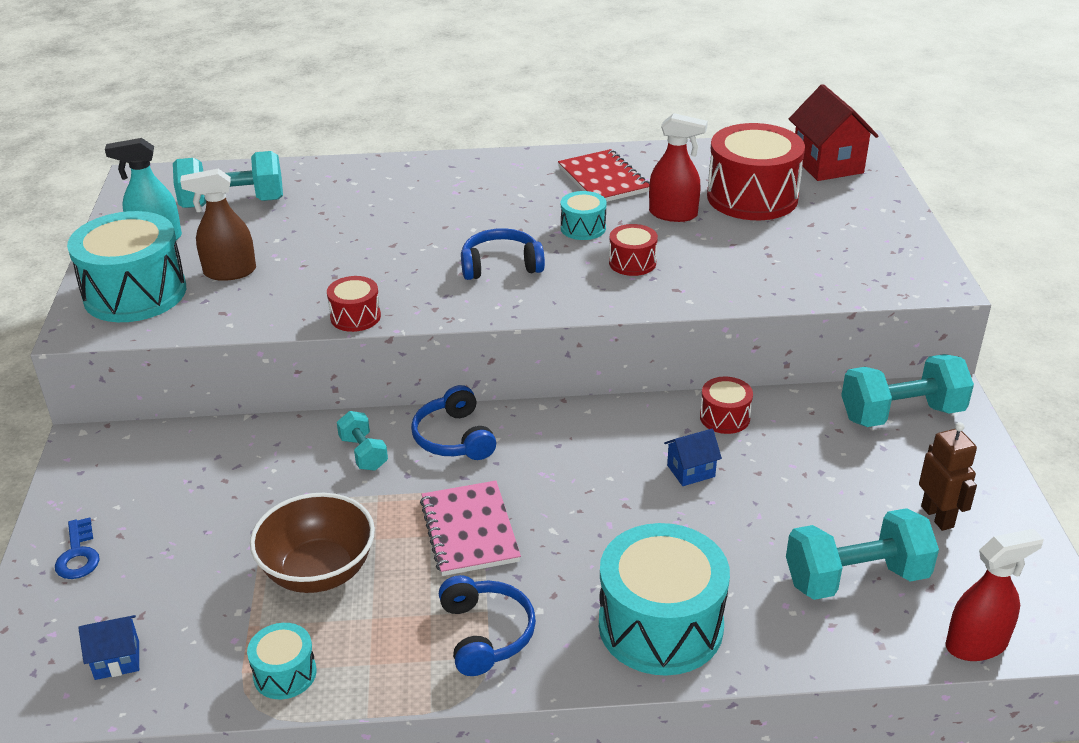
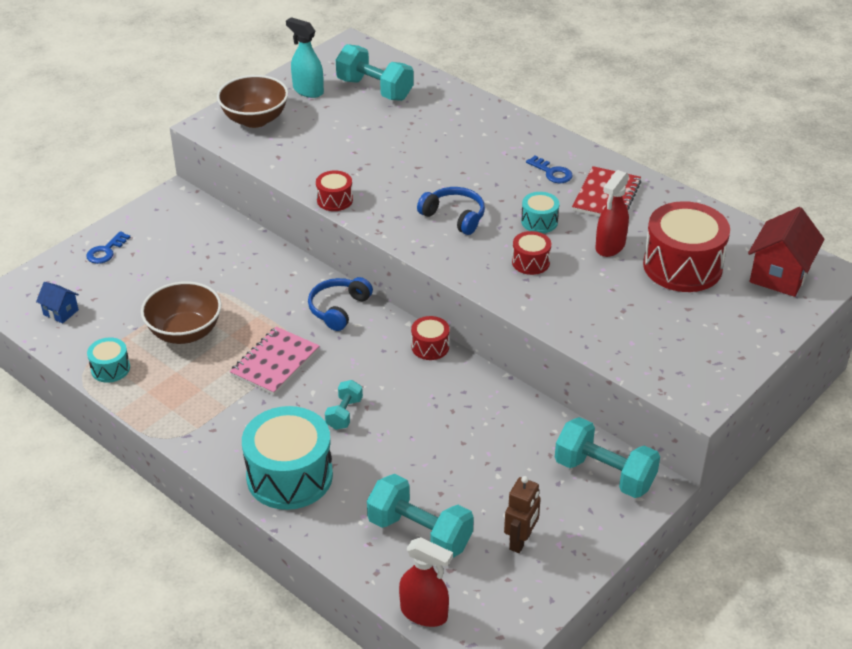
camera: 45 degrees right, 5 degrees up
turquoise drum [67,211,186,322] -> brown bowl [217,75,288,128]
brown spray bottle [180,169,256,281] -> none
turquoise dumbbell [337,411,388,471] -> turquoise dumbbell moved to [325,380,363,430]
blue headphones [439,575,536,676] -> none
red spray bottle [649,113,708,222] -> red spray bottle turned 60 degrees clockwise [595,170,629,257]
blue house [664,429,722,486] -> none
red drum [700,377,753,434] -> red drum moved to [411,316,450,360]
none -> blue key [526,156,573,183]

